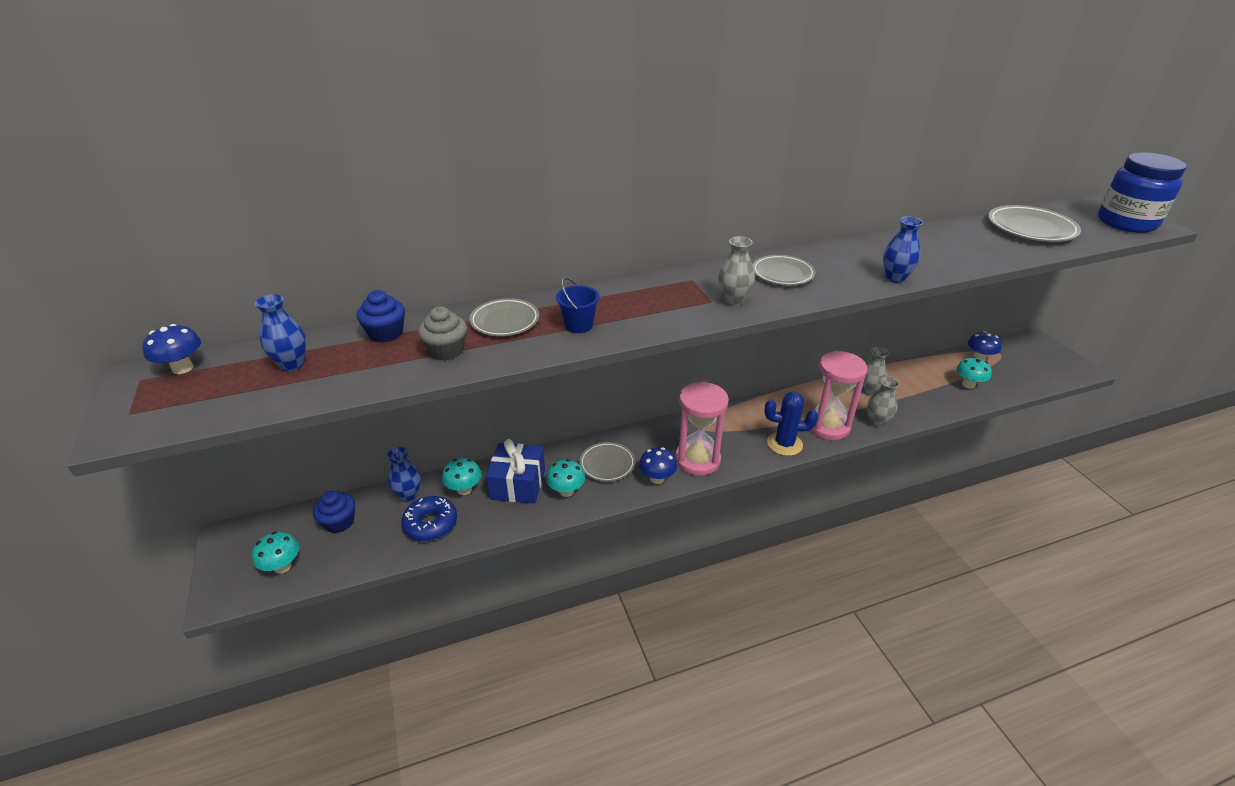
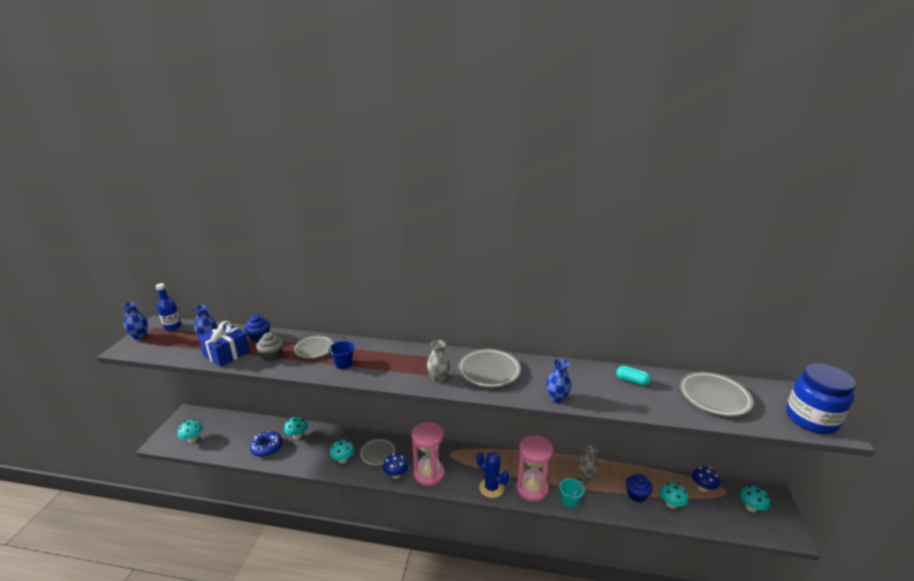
camera: 30 degrees right, 10 degrees down
blue mushroom [142,324,201,374] -> blue bottle [156,283,182,331]
blue cupcake [313,491,355,533] -> blue cupcake moved to [626,474,653,502]
blue vase [387,447,421,502] -> blue vase moved to [122,302,148,340]
blue gift [486,439,545,504] -> blue gift moved to [198,321,250,367]
grey plate [753,255,815,285] -> grey plate [458,349,521,388], size x1.50
grey vase [867,377,899,428] -> turquoise bucket [560,478,585,508]
none -> turquoise capsule [616,366,651,386]
none -> turquoise mushroom [740,485,770,512]

